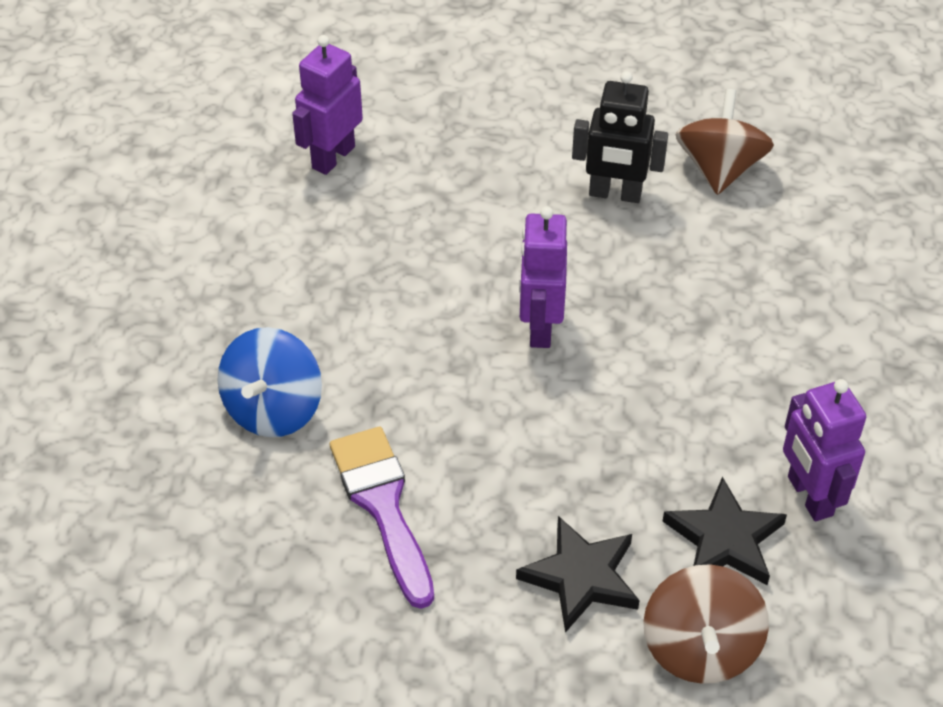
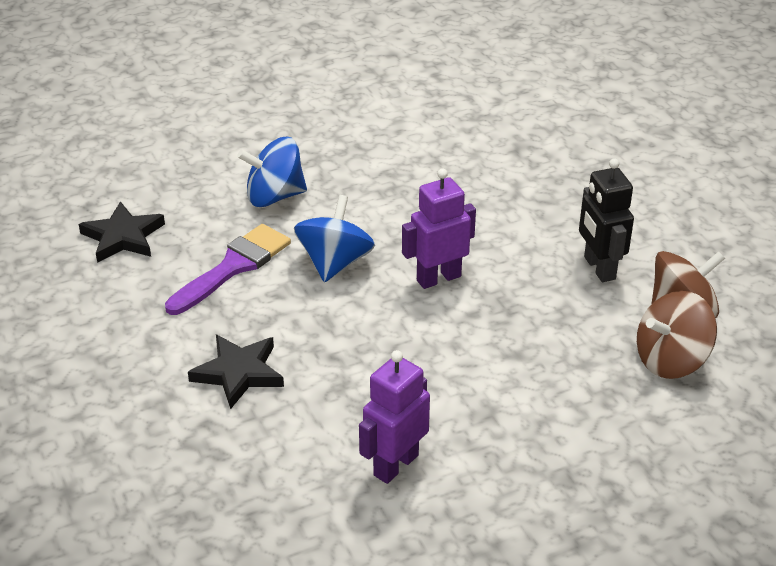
camera: 60 degrees right, 10 degrees down
purple robot [292,35,363,175] -> none
brown spinning top [643,564,769,684] -> brown spinning top moved to [637,291,717,379]
black star [663,477,787,585] -> black star moved to [79,201,165,263]
none -> blue spinning top [294,195,375,282]

